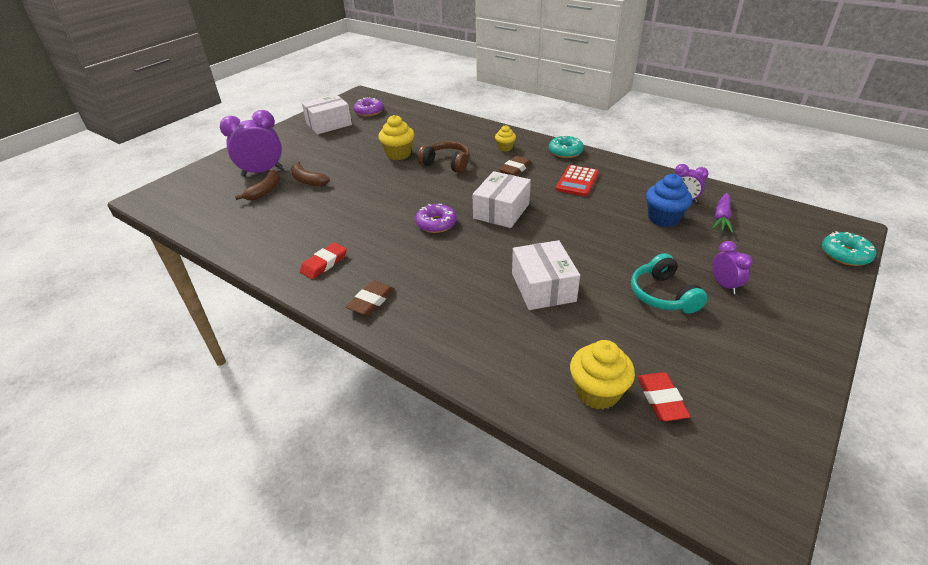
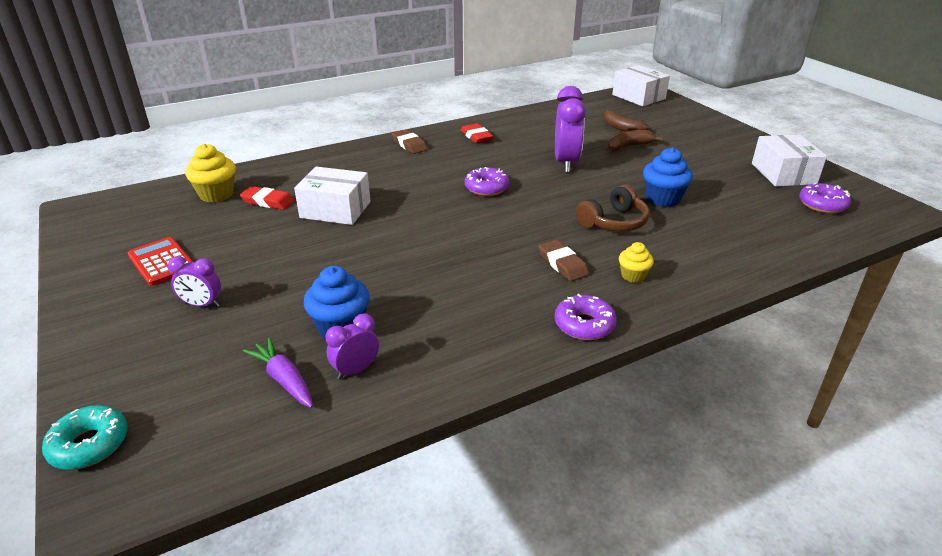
camera: 115 degrees right, 5 degrees down
purple clock [220,110,282,177] -> purple clock moved to [555,86,586,172]
yellow cupcake [378,115,414,160] -> blue cupcake [643,147,693,207]
white box [473,171,531,228] -> white box moved to [612,65,670,106]
turquoise donut [549,135,584,158] -> purple donut [555,294,617,340]
red calculator [556,165,599,196] -> red calculator moved to [128,237,193,286]
turquoise headphones [631,253,708,314] -> none
red eraser [637,372,691,421] -> red eraser moved to [240,186,294,210]

